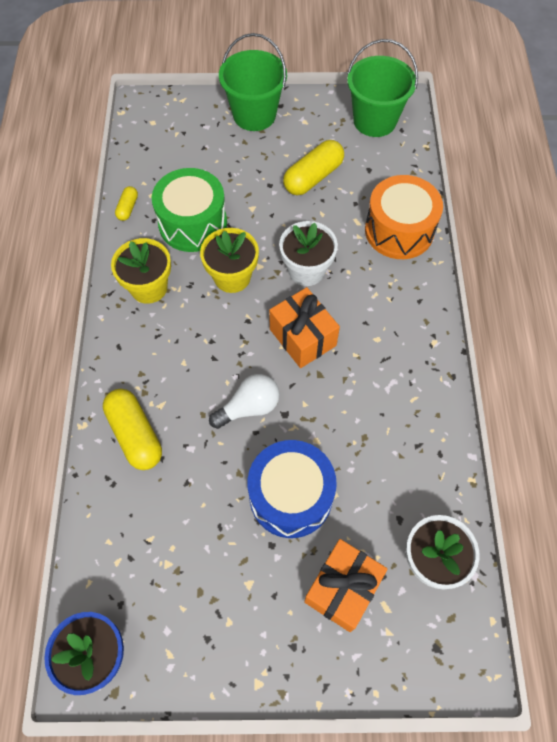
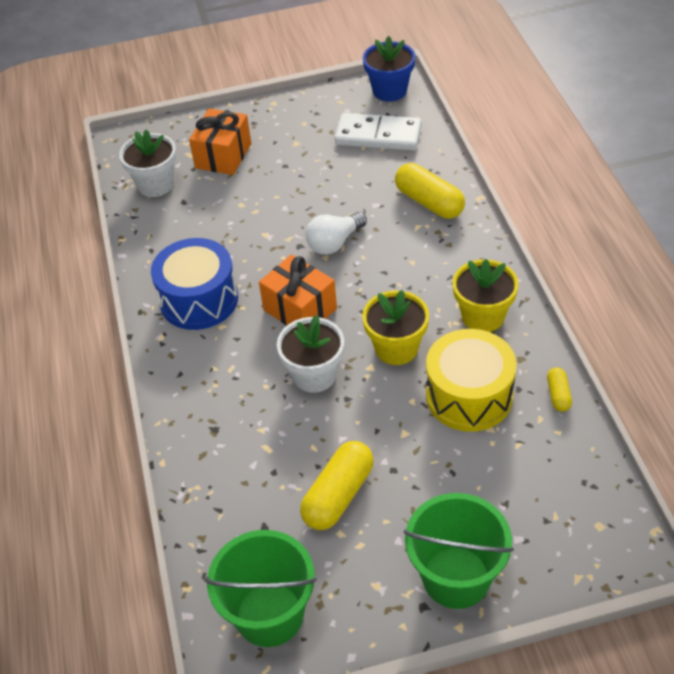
camera: 170 degrees right, 15 degrees down
green drum [152,168,227,252] -> yellow drum [426,329,517,432]
blue drum [247,440,337,538] -> blue drum moved to [151,238,238,330]
orange drum [365,175,443,259] -> none
none -> white domino [335,113,422,150]

